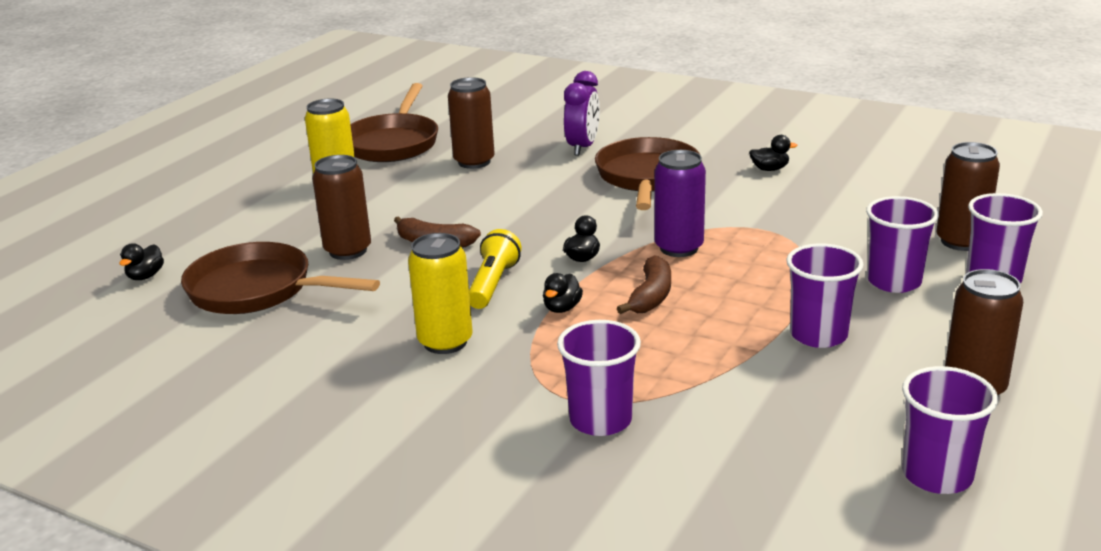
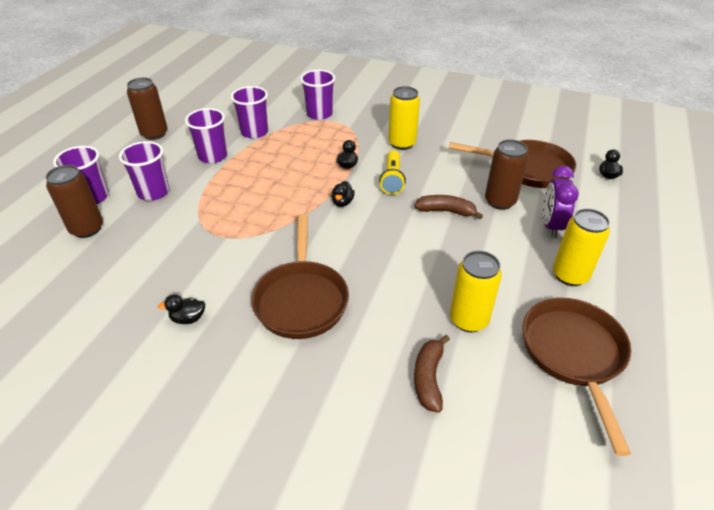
camera: 170 degrees right, 15 degrees up
brown can [448,77,495,169] -> yellow can [450,251,502,332]
purple clock [564,71,600,156] -> purple clock moved to [543,166,579,238]
brown banana [617,255,671,314] -> brown banana moved to [414,335,450,413]
purple can [654,150,706,257] -> none
purple cup [902,366,998,494] -> purple cup moved to [231,86,268,139]

